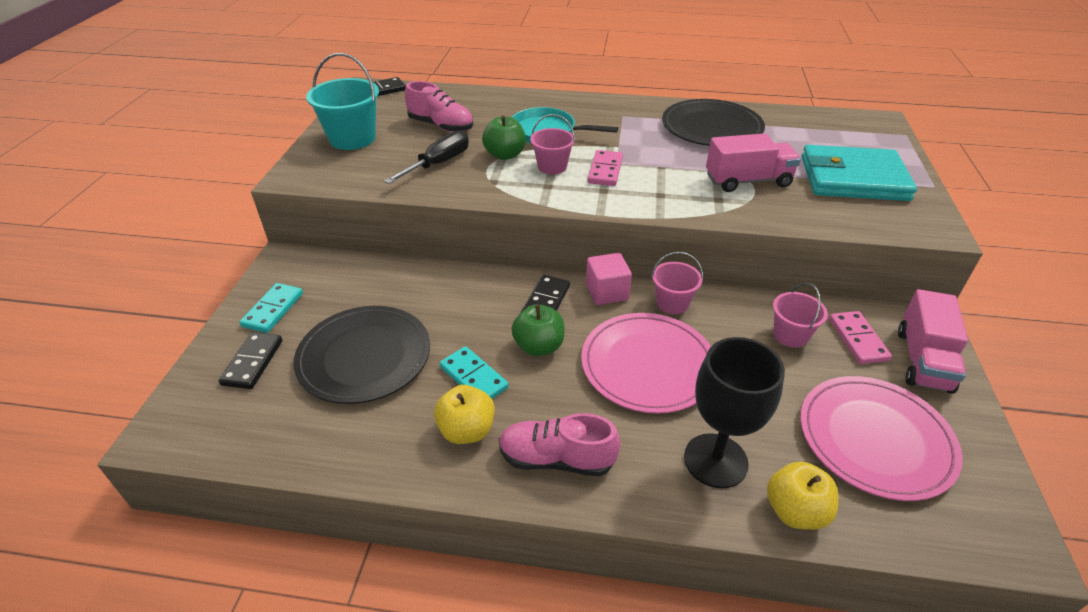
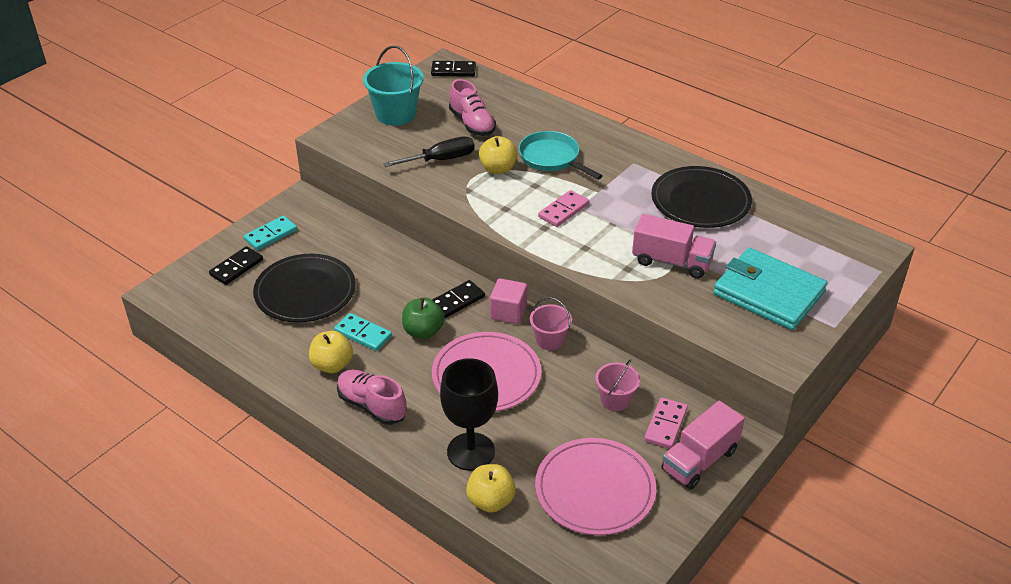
camera: 30 degrees right, 0 degrees up
turquoise domino [439,346,509,399] -> turquoise domino turned 45 degrees counterclockwise [334,313,392,351]
green apple [482,115,526,160] -> yellow apple [479,136,518,174]
pink bucket [530,114,575,174] -> none

